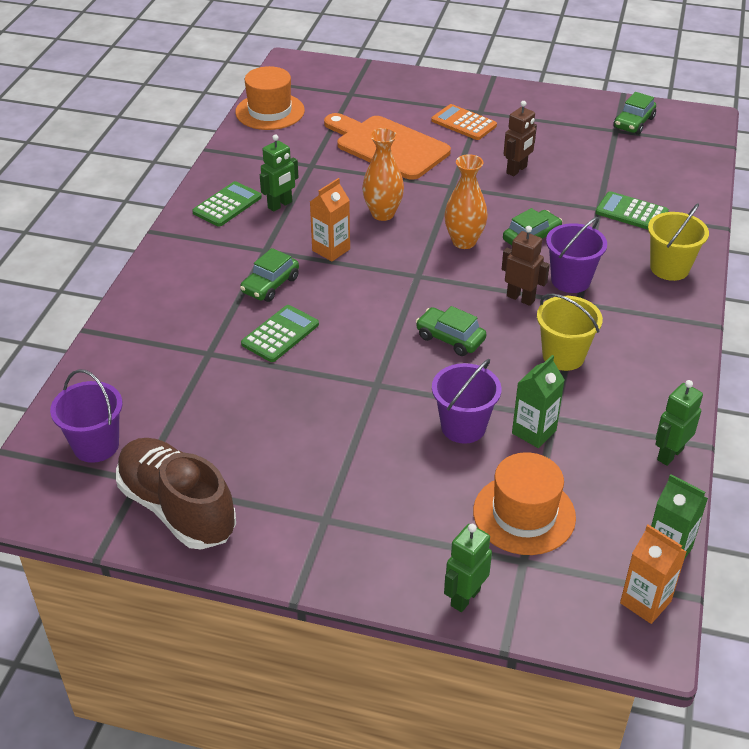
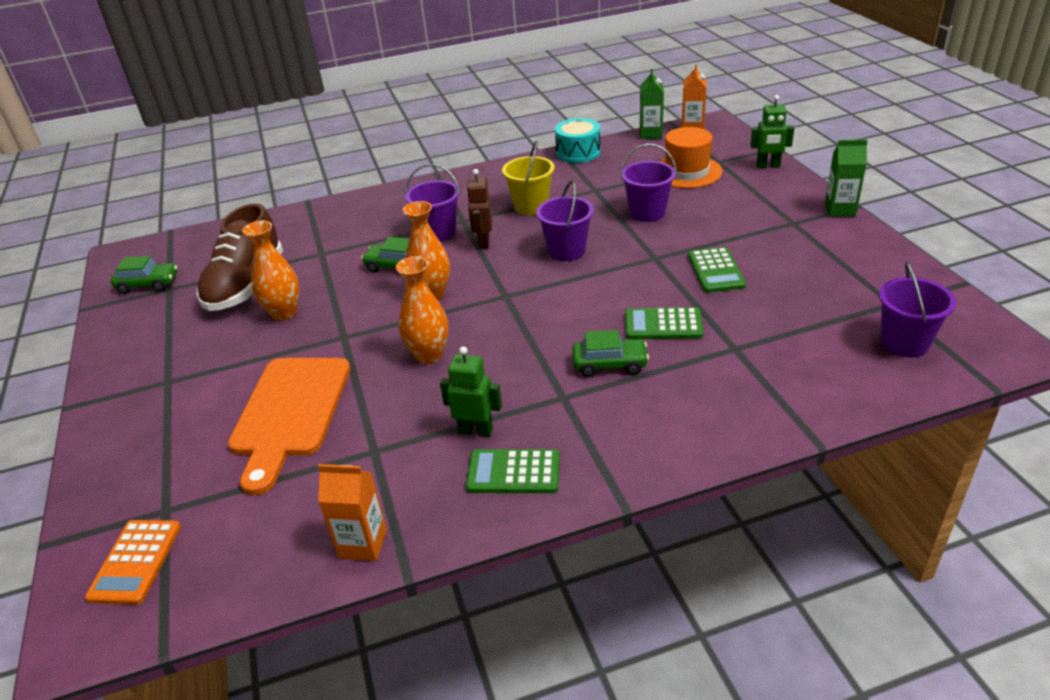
camera: 120 degrees left, 5 degrees down
brown shoe [116,438,236,549] -> brown shoe moved to [196,203,283,311]
orange hat [235,66,305,130] -> none
orange carton [310,178,350,261] -> orange carton moved to [318,464,387,561]
green car [416,306,486,356] -> purple bucket [536,180,594,261]
orange calculator [431,104,497,140] -> orange calculator moved to [85,520,181,605]
brown robot [504,101,537,176] -> orange vase [242,221,299,321]
green carton [512,355,565,448] -> green carton moved to [825,140,868,216]
green calculator [595,191,669,230] -> green calculator moved to [688,247,746,292]
yellow bucket [648,203,709,281] -> none
green robot [655,380,703,466] -> turquoise drum [555,118,601,163]

